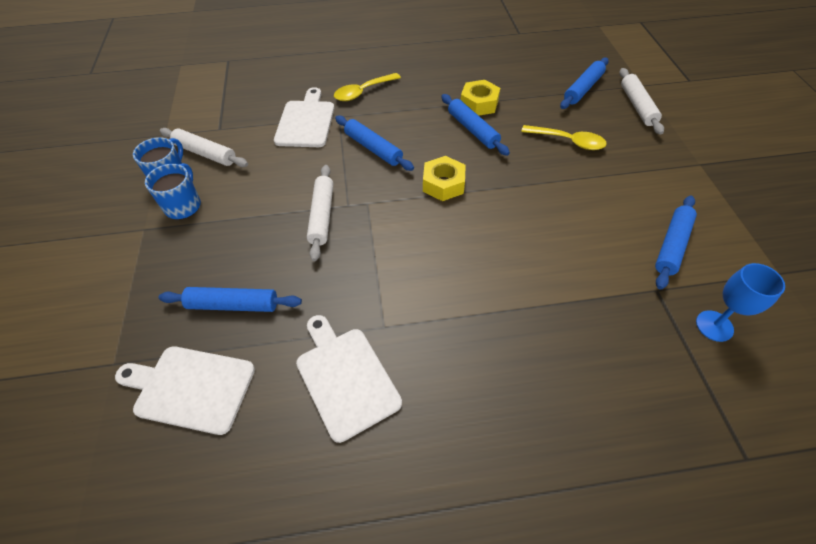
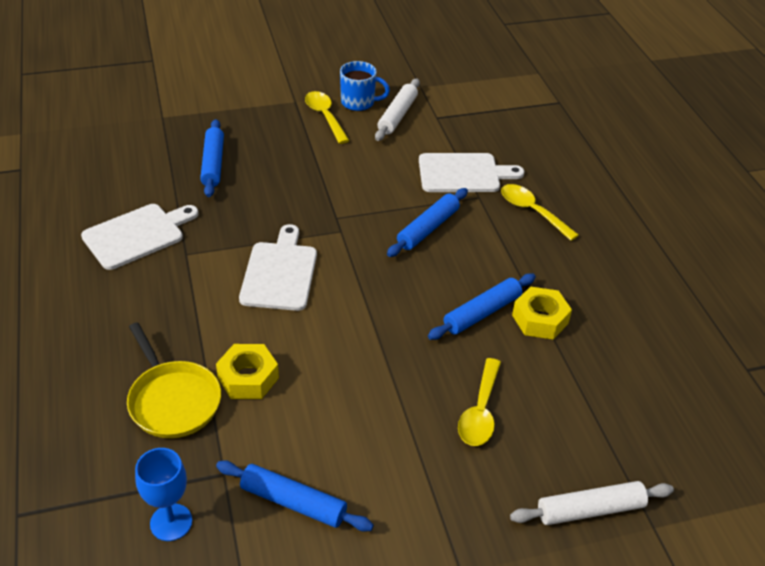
camera: 80 degrees right, 10 degrees down
white cutting board [115,346,255,435] -> white cutting board moved to [239,224,317,311]
blue mug [145,163,201,219] -> yellow spoon [305,91,349,144]
white rolling pin [307,165,334,261] -> none
yellow nut [423,156,466,201] -> yellow nut moved to [216,344,279,399]
blue rolling pin [560,57,609,109] -> none
none -> yellow pan [127,322,221,438]

